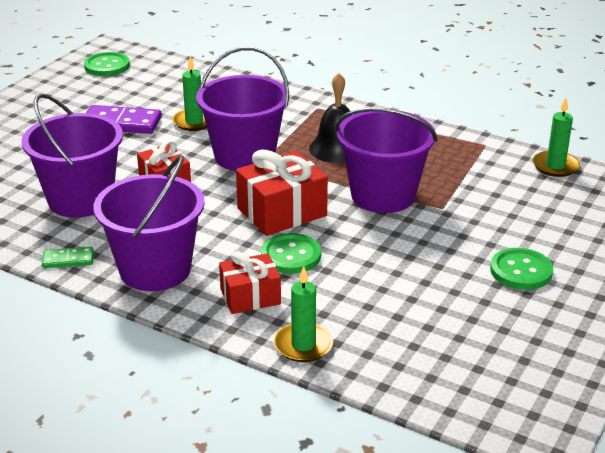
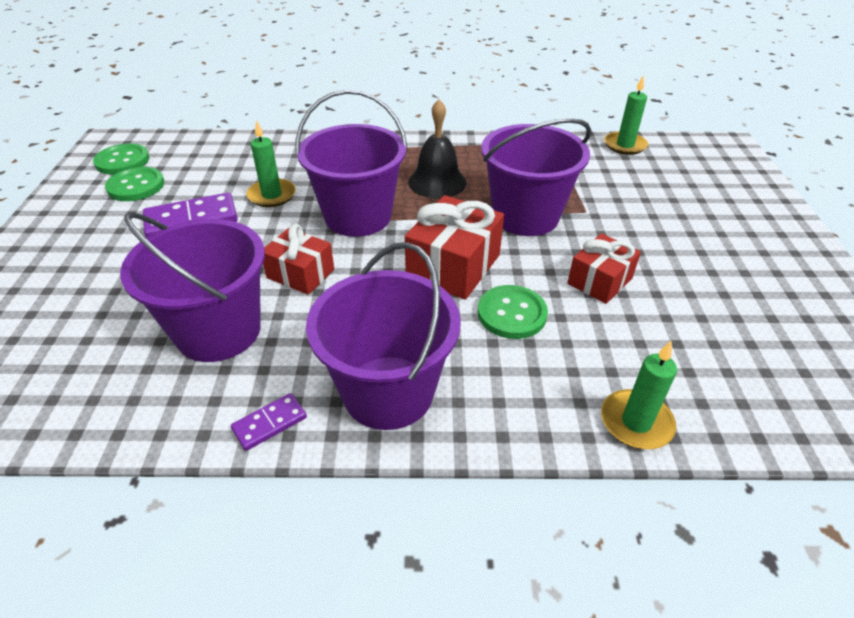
camera: 30 degrees left, 10 degrees up
green domino [42,247,94,268] -> purple domino [231,393,307,451]
red gift [219,251,281,314] -> red gift moved to [567,233,641,304]
green button [490,248,553,290] -> green button moved to [105,167,164,201]

